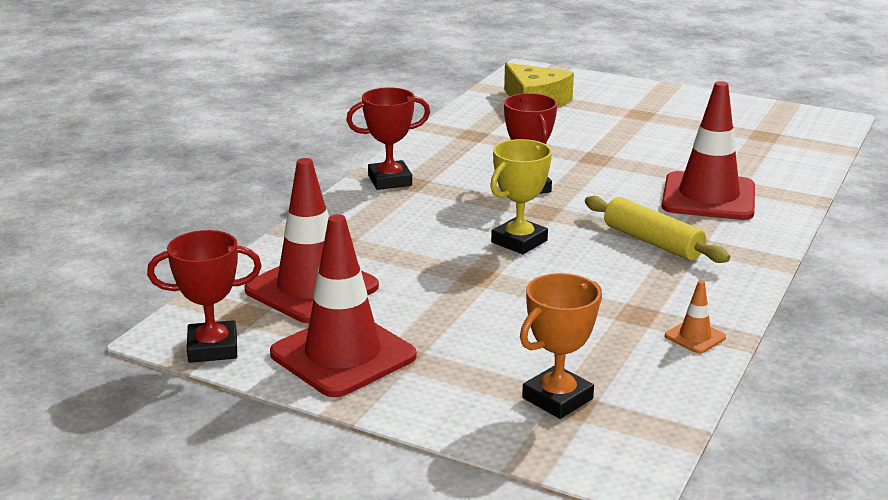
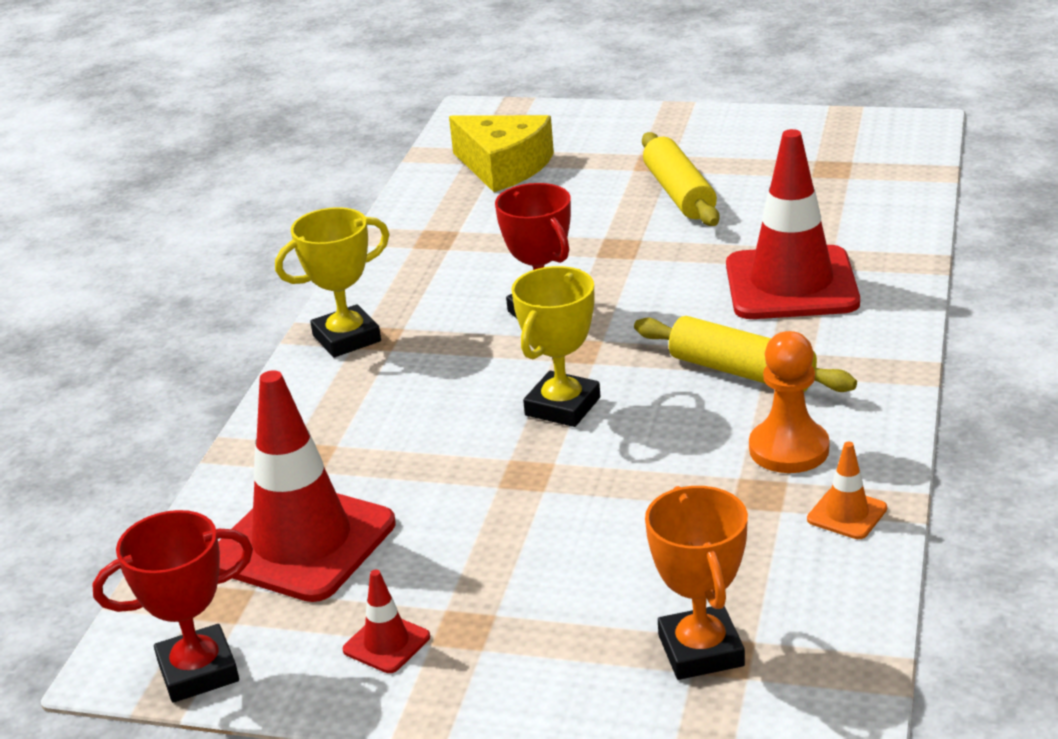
camera: 10 degrees left, 5 degrees up
red traffic cone [270,214,416,397] -> red traffic cone [343,570,430,673], size x0.42
red trophy [346,87,430,190] -> yellow trophy [275,207,390,357]
orange trophy [520,273,602,419] -> orange trophy turned 45 degrees counterclockwise [645,486,748,680]
none -> yellow rolling pin [642,132,719,226]
none -> orange pawn [749,331,829,473]

